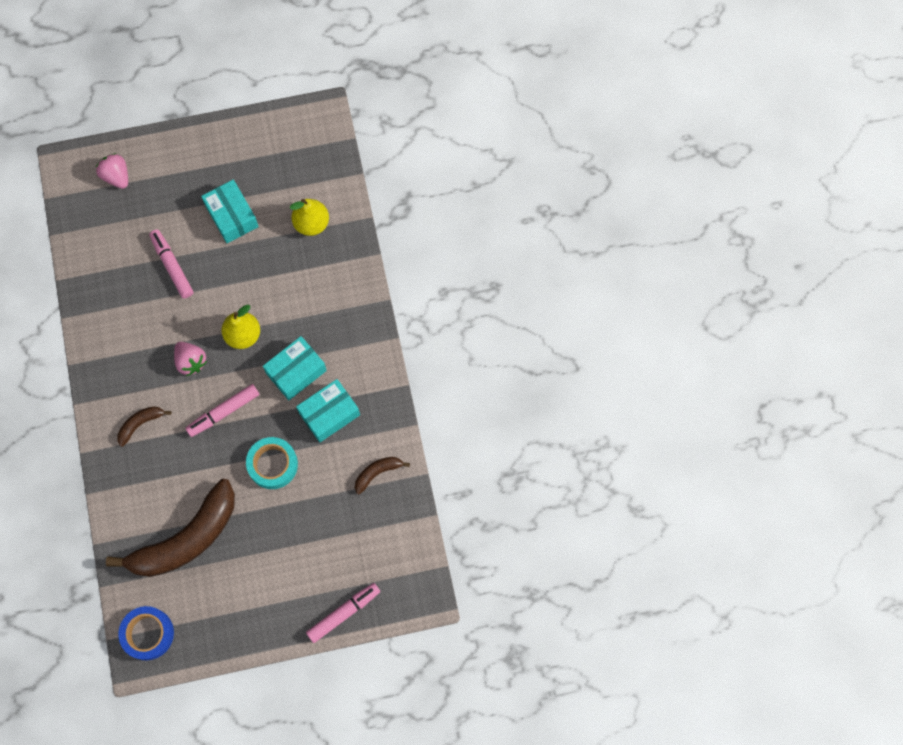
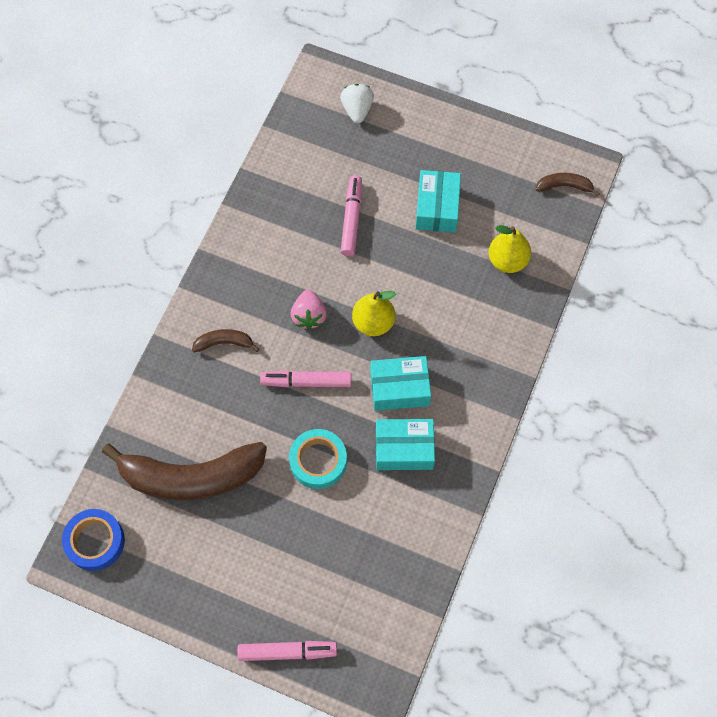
camera: 35 degrees right, 5 degrees down
pink strawberry [96,153,128,189] -> white strawberry [340,84,374,123]
brown banana [355,457,410,495] -> brown banana moved to [536,173,600,197]

